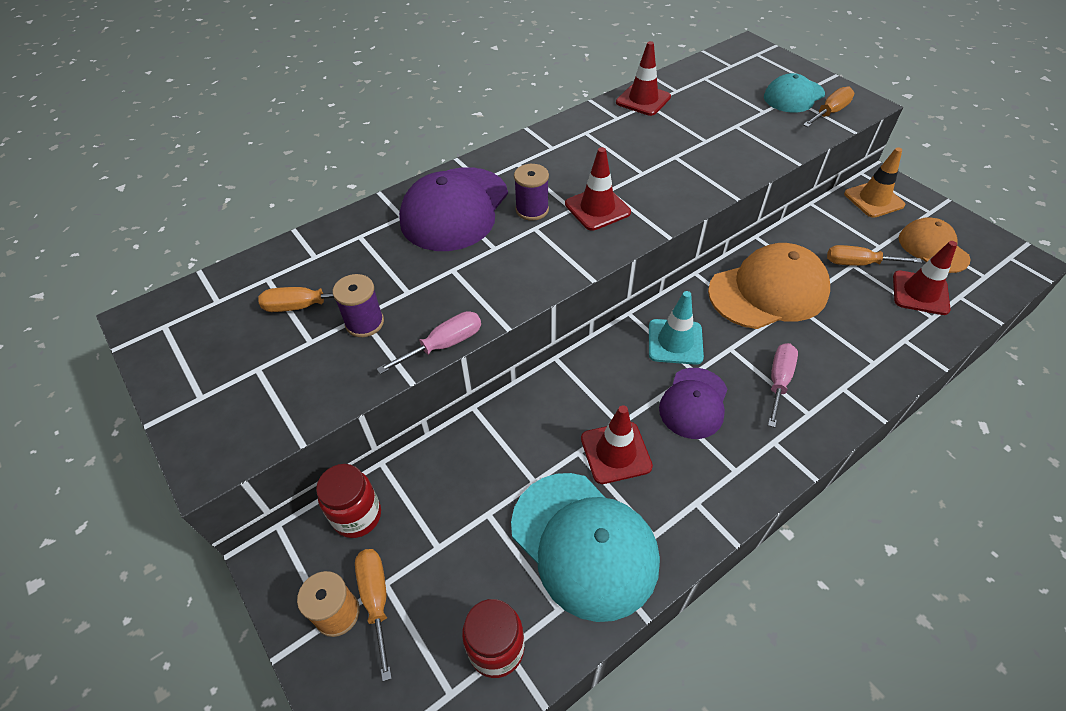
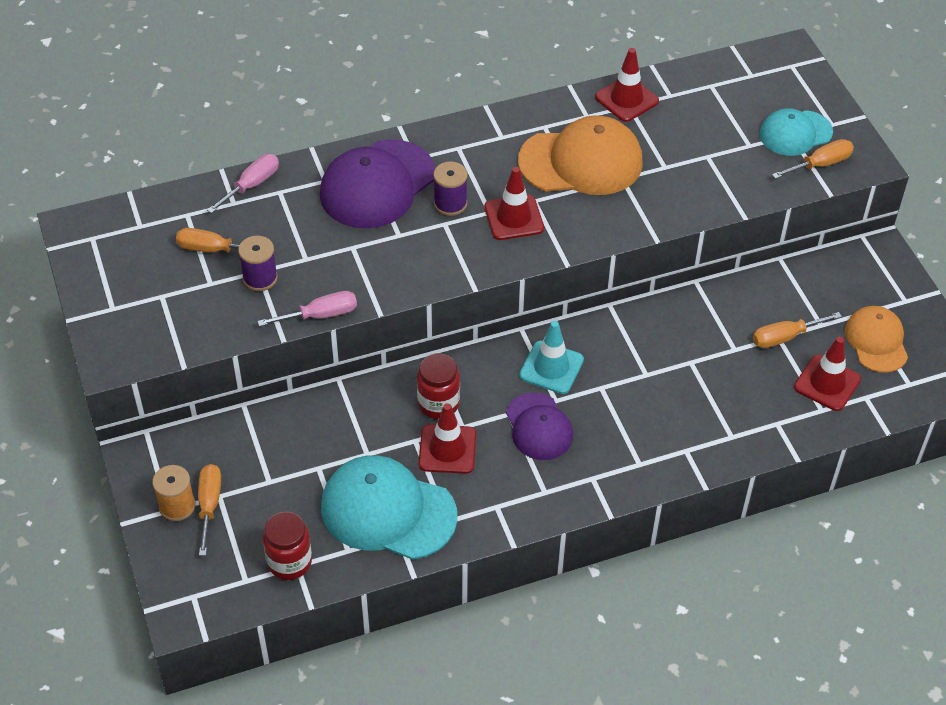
camera: 15 degrees right, 0 degrees up
red jar [316,464,381,538] -> red jar moved to [417,353,460,419]
turquoise cap [511,473,660,622] -> turquoise cap turned 135 degrees clockwise [321,455,457,560]
purple cap [659,368,728,439] -> purple cap turned 60 degrees counterclockwise [506,393,573,460]
orange cap [708,243,830,329] -> orange cap moved to [518,115,643,195]
pink screwdriver [768,343,798,428] -> pink screwdriver moved to [207,154,279,213]
orange screwdriver [827,245,922,266] -> orange screwdriver turned 45 degrees counterclockwise [753,312,842,348]
orange traffic cone [844,147,906,218] -> none

